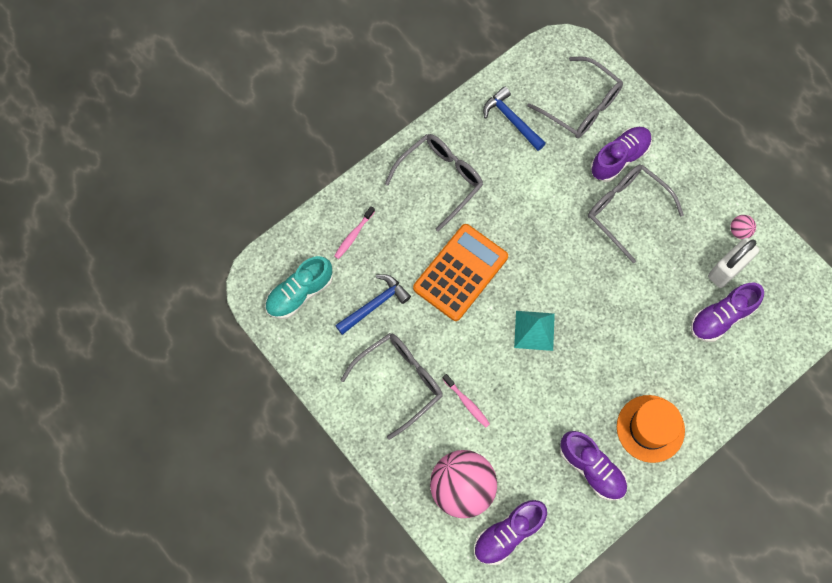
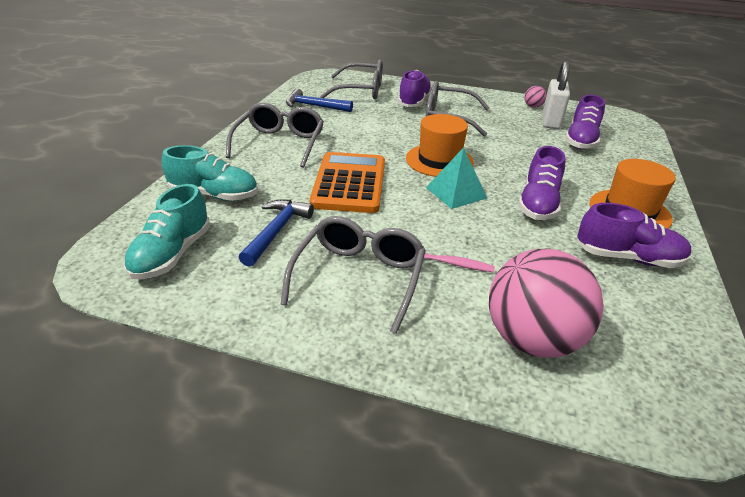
camera: 35 degrees left, 35 degrees down
pink toothbrush [334,206,375,259] -> turquoise shoe [162,145,258,201]
purple shoe [474,500,547,565] -> purple shoe moved to [518,146,566,220]
none -> orange hat [406,114,474,177]

